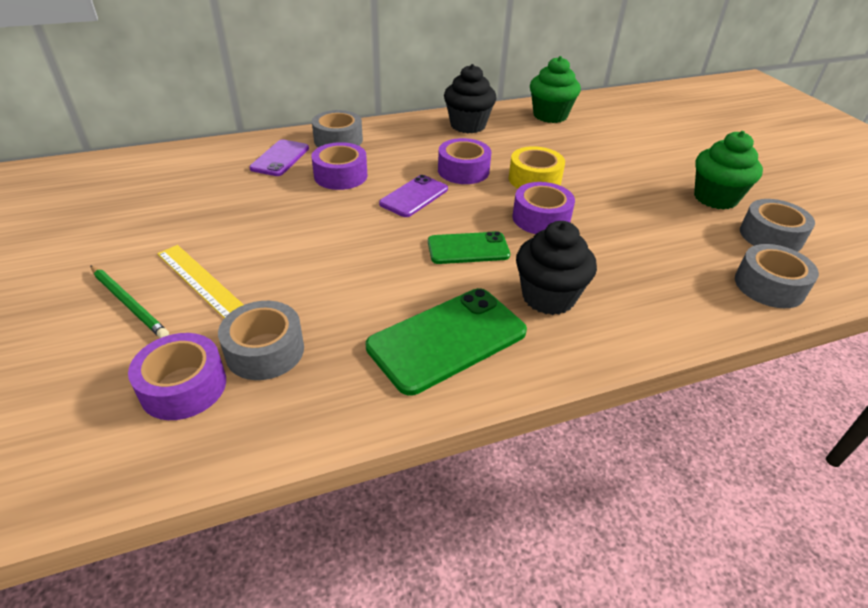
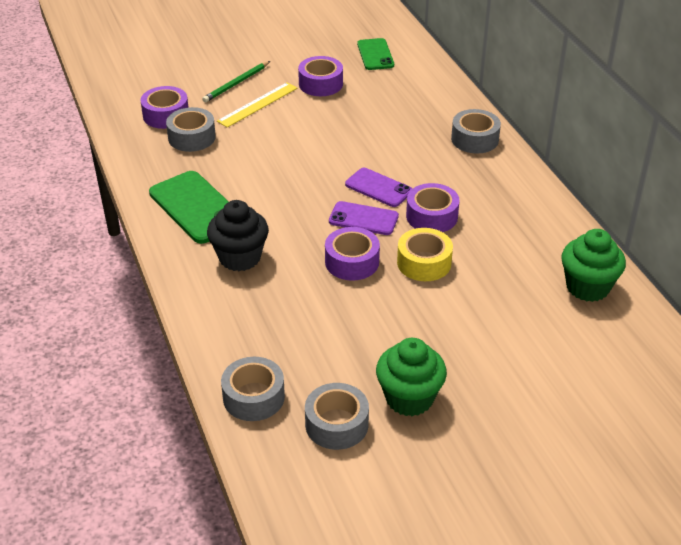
camera: 90 degrees right, 0 degrees up
purple phone [249,139,309,176] -> purple phone moved to [329,201,399,235]
purple tape [312,142,367,190] -> purple tape moved to [298,56,343,96]
green phone [428,231,510,264] -> green phone moved to [357,38,394,70]
black cupcake [444,64,497,133] -> none

